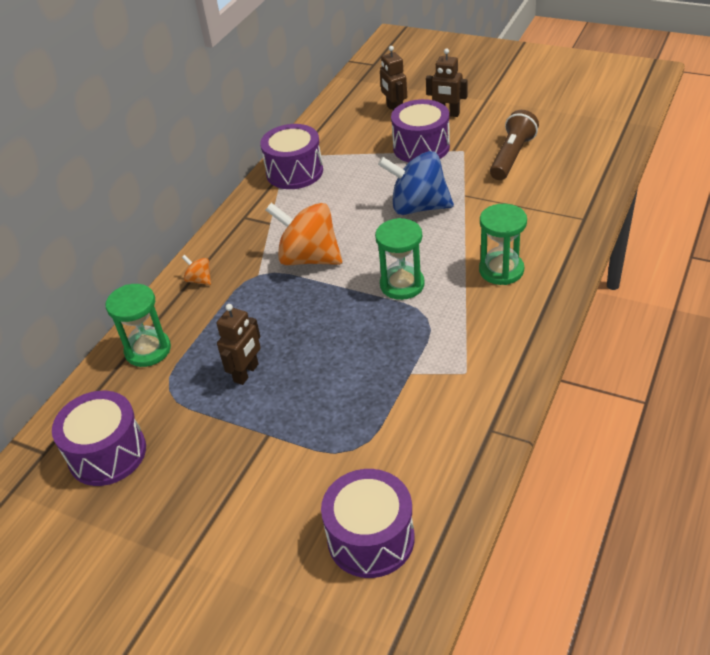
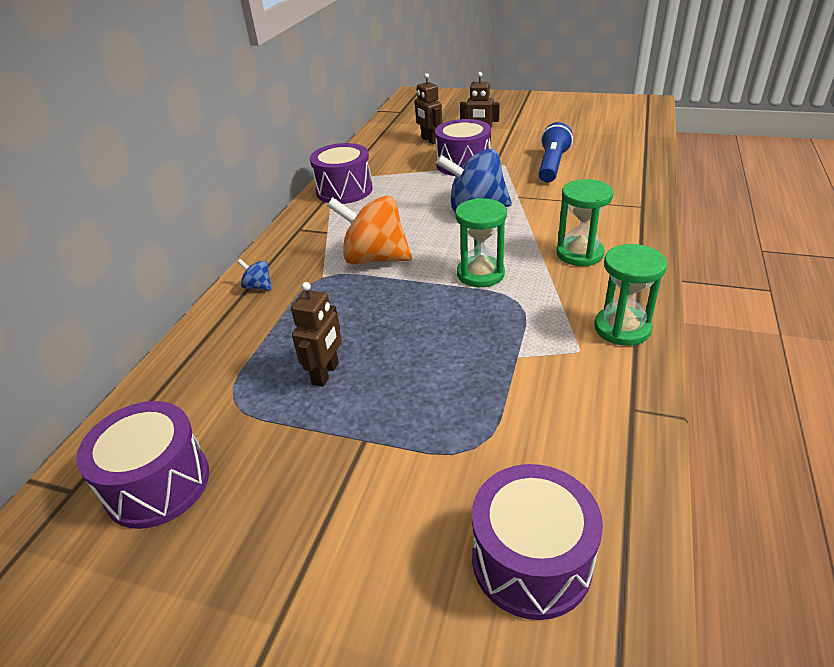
camera: 10 degrees left, 5 degrees down
green hourglass [106,284,171,367] -> green hourglass moved to [594,244,667,346]
orange spinning top [182,255,211,285] -> blue spinning top [237,259,272,290]
brown flashlight [490,110,539,180] -> blue flashlight [538,122,573,183]

